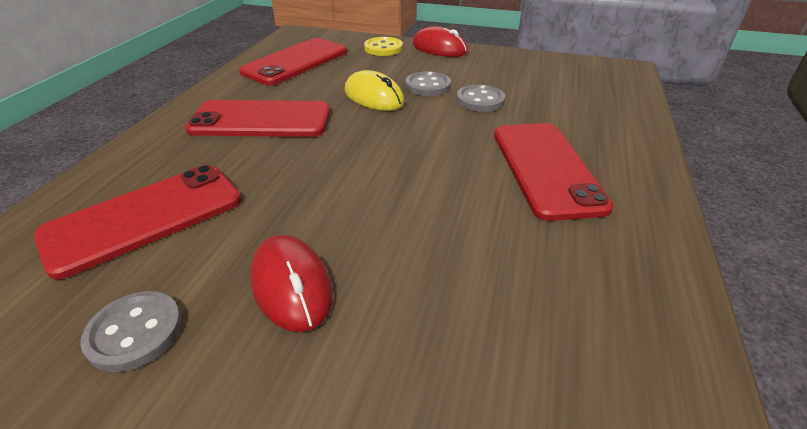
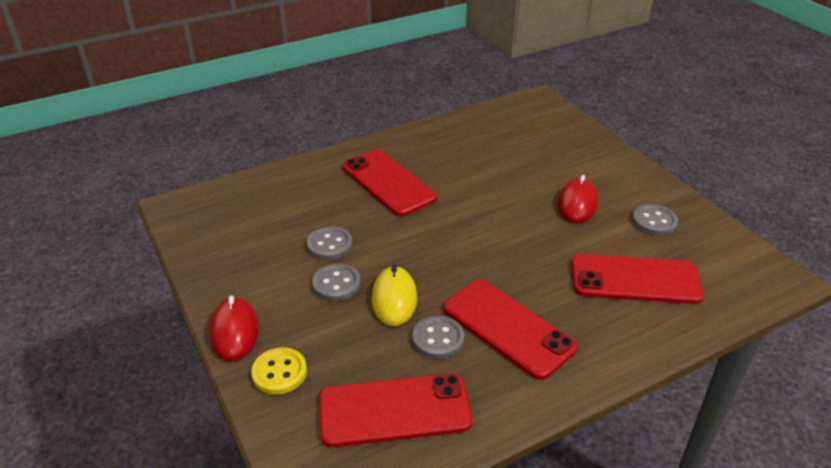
camera: 135 degrees left, 0 degrees up
red phone [494,123,614,221] -> red phone turned 75 degrees counterclockwise [343,149,437,216]
none -> grey button [412,316,464,359]

